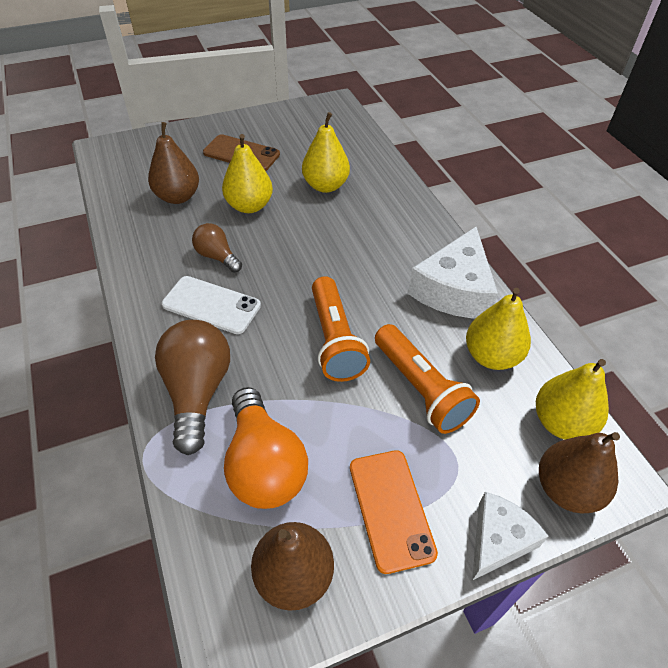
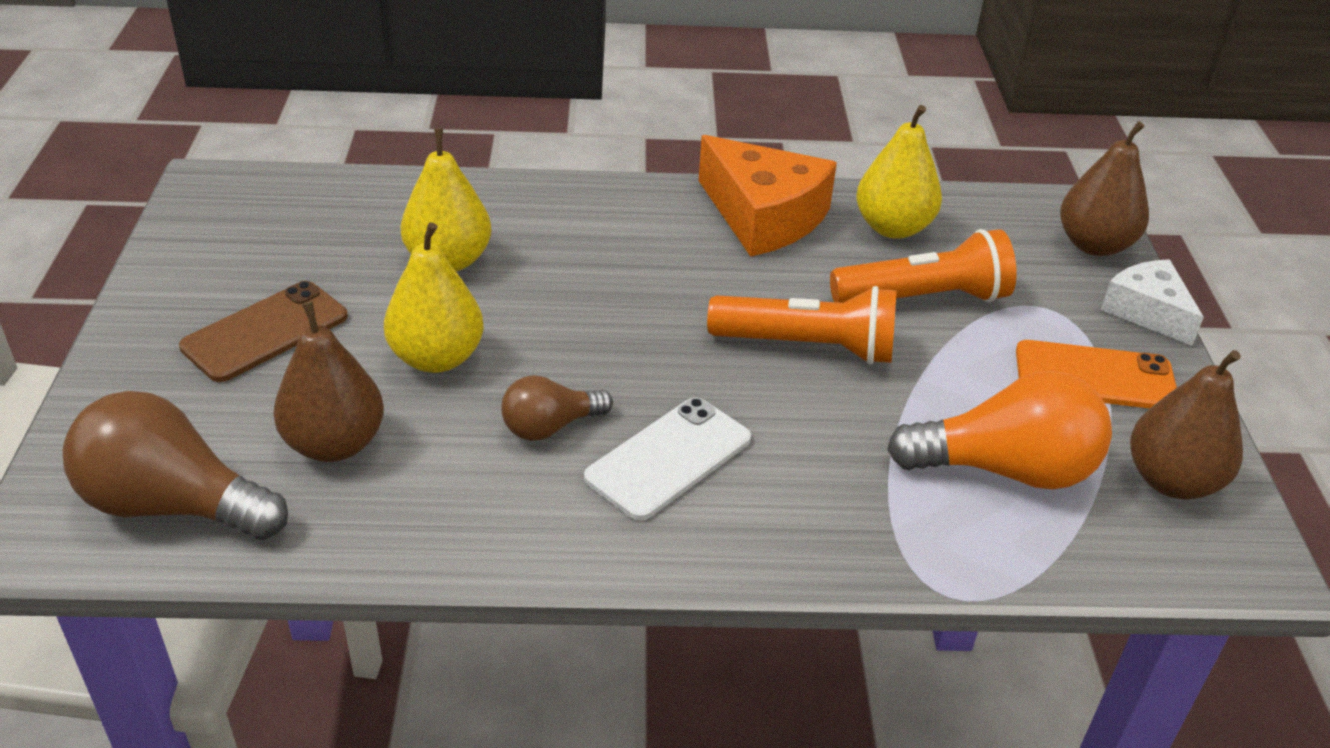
camera: 70 degrees left, 10 degrees down
brown light bulb [155,320,230,455] -> brown light bulb moved to [62,391,288,540]
white cheese [408,227,498,319] -> orange cheese [699,135,837,257]
yellow pear [536,359,609,440] -> none

